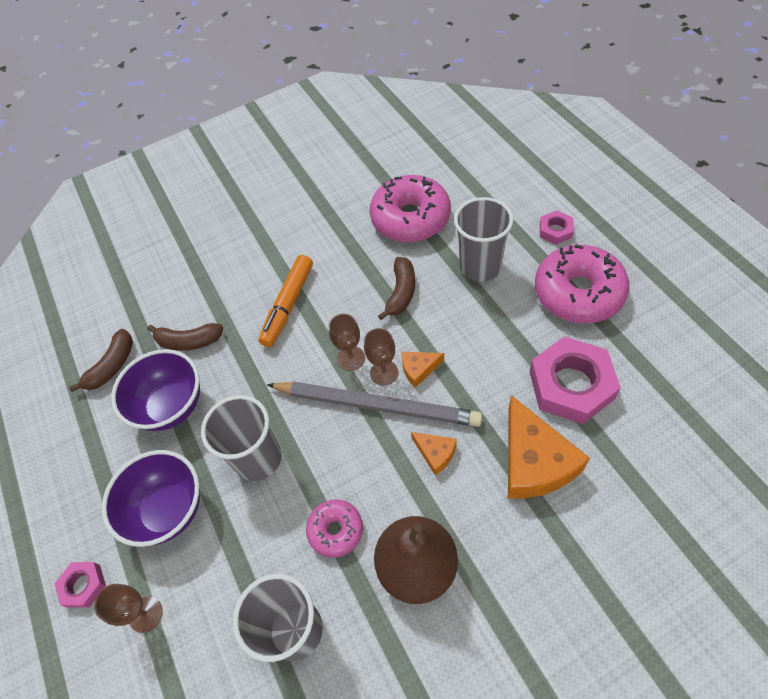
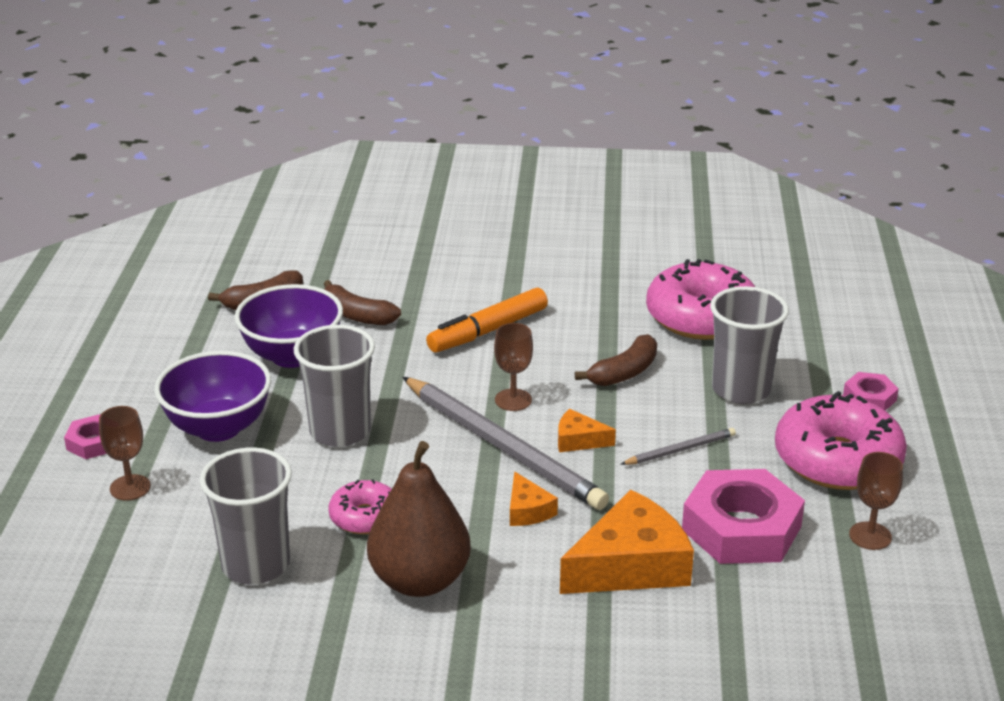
camera: 25 degrees right, 25 degrees down
brown goblet [364,328,398,386] -> brown goblet moved to [849,452,903,550]
orange cheese [508,395,590,498] -> orange cheese turned 135 degrees counterclockwise [560,489,694,594]
none -> grey pencil [620,428,736,465]

